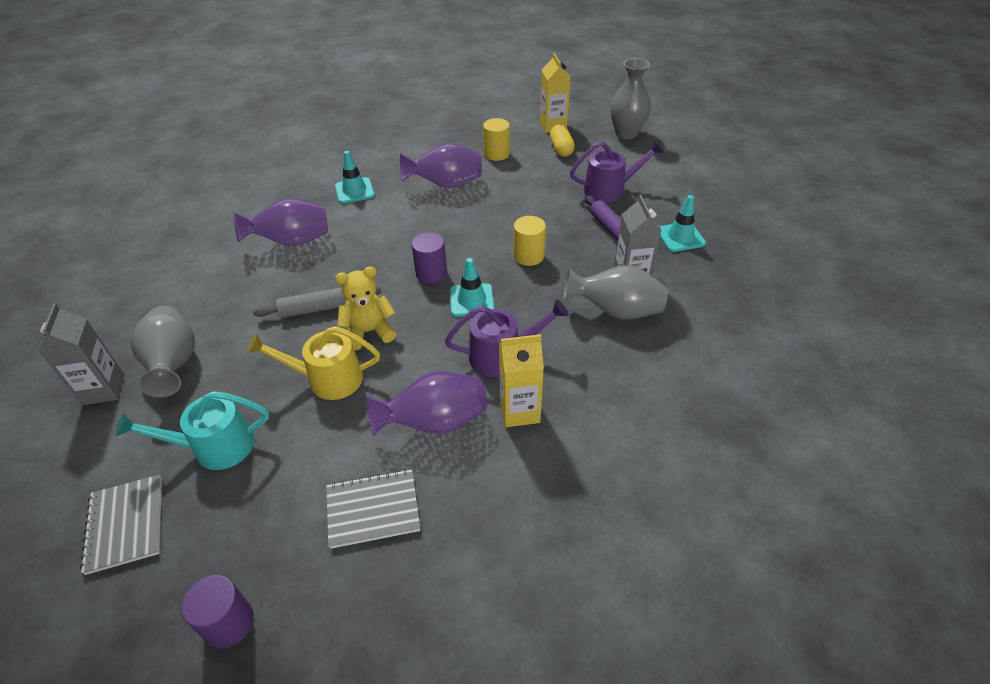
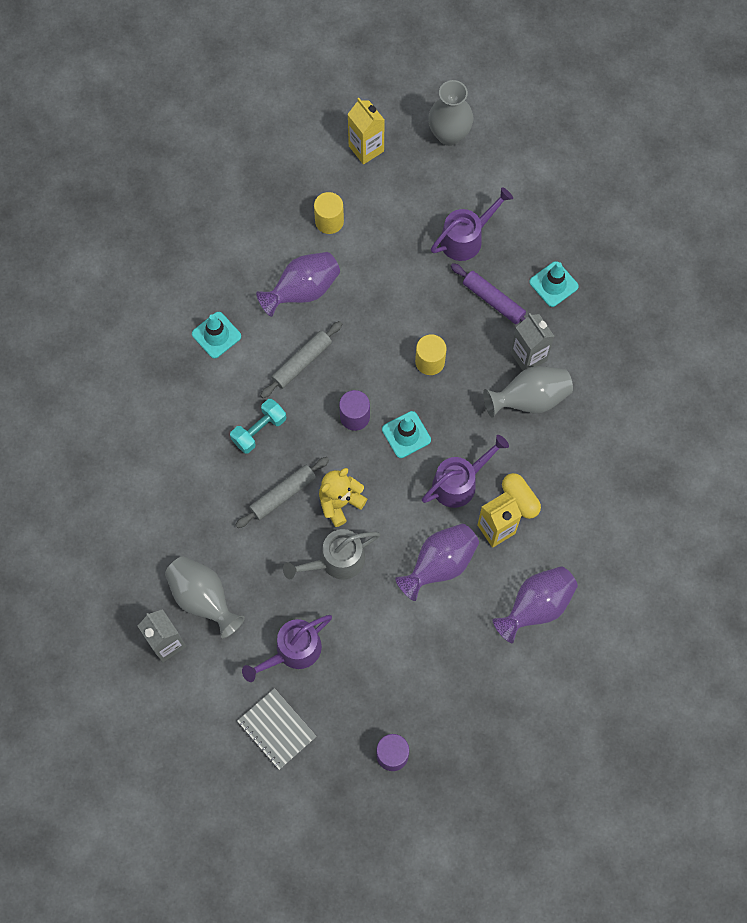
camera: 25 degrees left, 25 degrees up
turquoise watering can [115,391,269,470] -> purple watering can [242,615,332,682]
purple vase [233,198,328,246] -> purple vase moved to [493,566,578,643]
yellow watering can [247,326,380,400] -> grey watering can [283,529,380,580]
grey notebook [326,469,420,549] -> none
yellow capsule [550,124,575,157] -> yellow capsule moved to [502,473,541,519]
none -> turquoise dumbbell [230,399,286,454]
none -> grey rolling pin [260,321,342,398]

